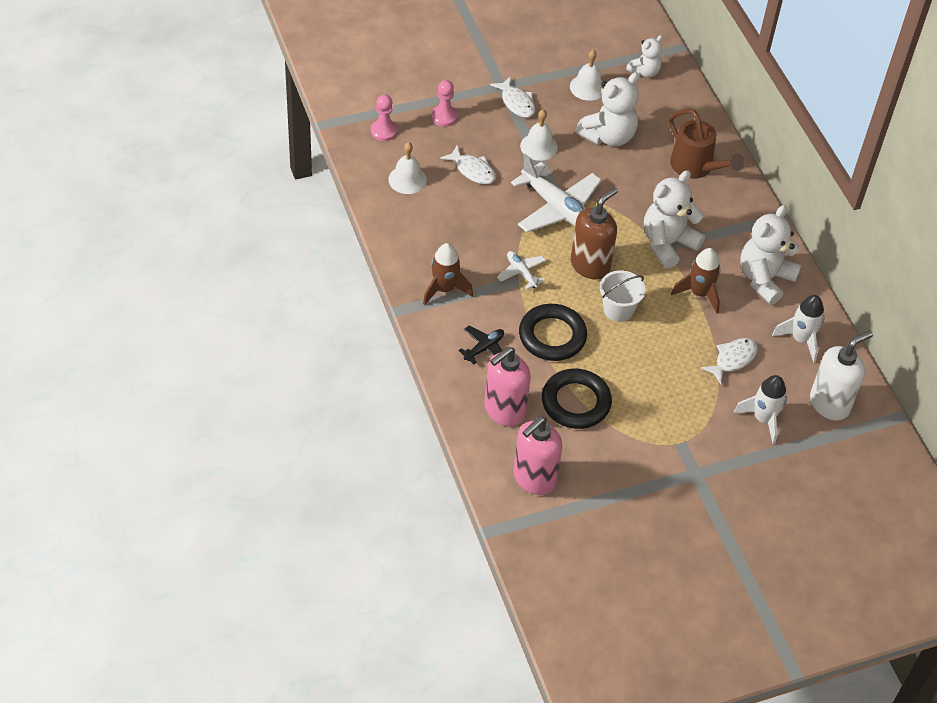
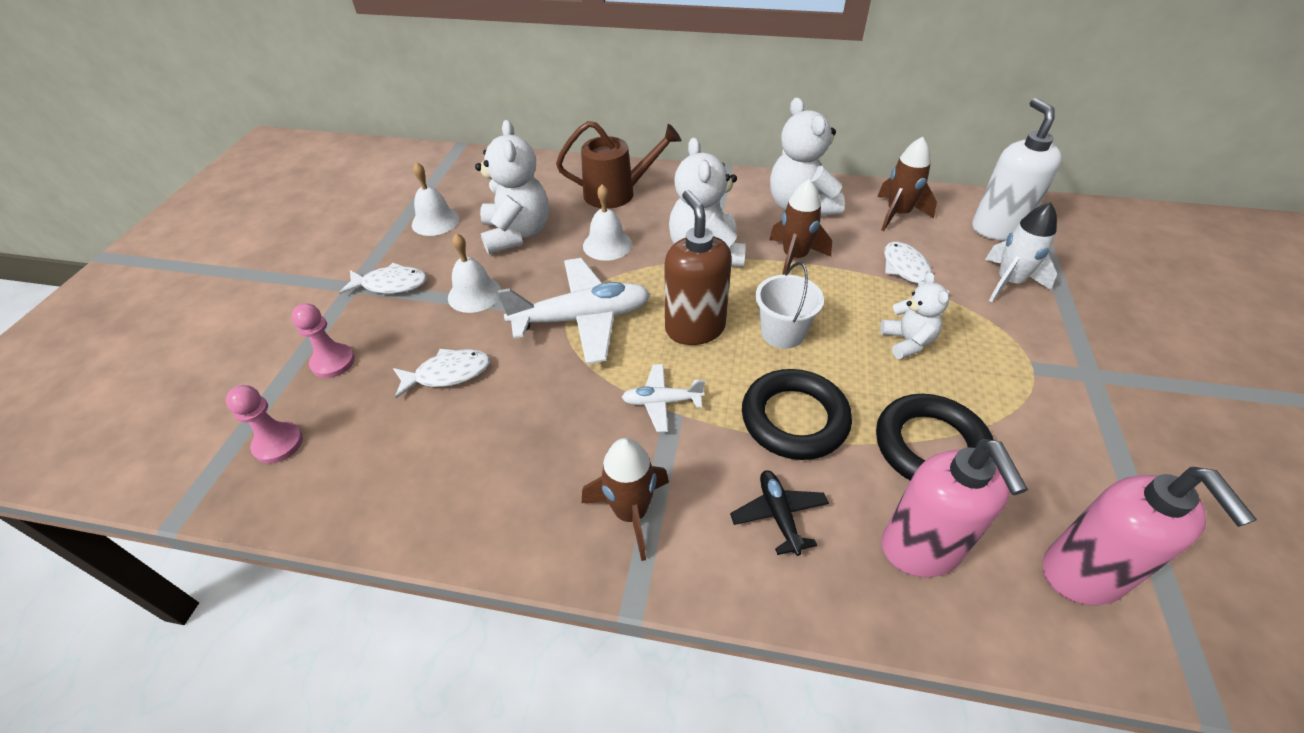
camera: 55 degrees left, 5 degrees down
white bell [388,142,427,194] -> white bell moved to [583,184,632,261]
white teddy bear [626,35,663,77] -> white teddy bear moved to [880,272,949,359]
white rocket [772,295,825,363] -> brown rocket [877,137,937,231]

